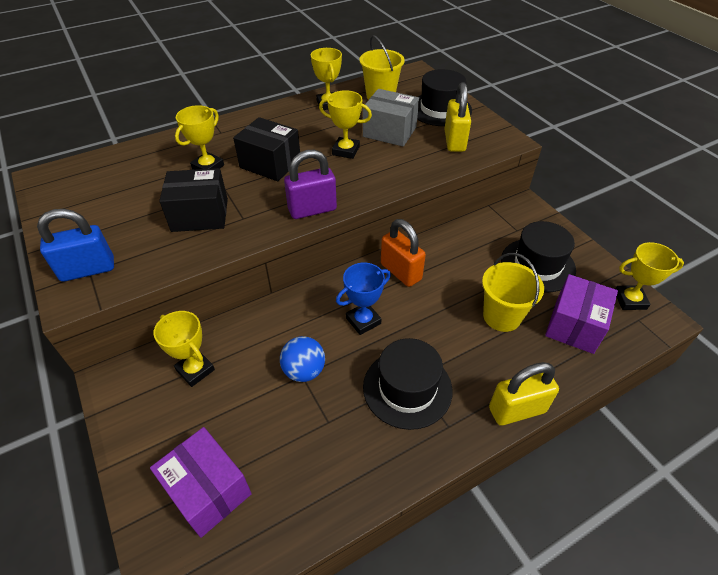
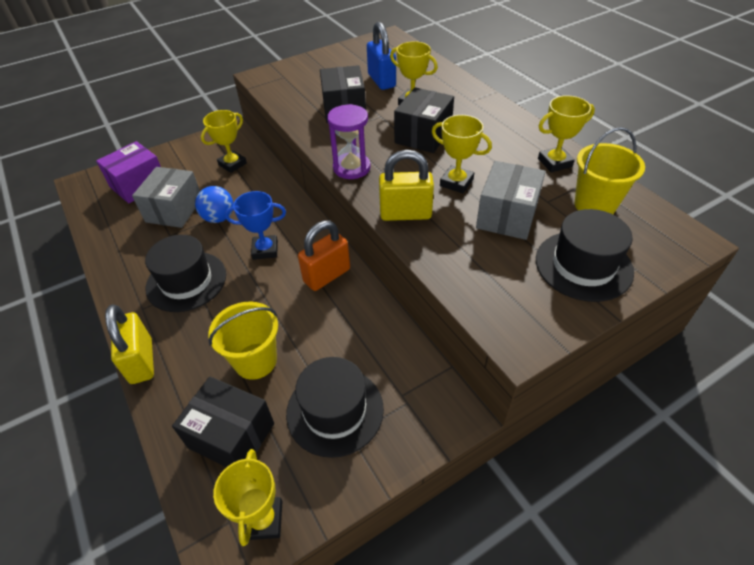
camera: 90 degrees right, 0 degrees up
blue padlock [37,209,114,282] -> blue padlock moved to [367,22,396,90]
purple padlock [284,150,337,219] -> purple hourglass [327,104,371,179]
yellow trophy [319,90,372,159] -> yellow trophy turned 75 degrees counterclockwise [432,115,492,193]
blue trophy [336,263,391,335] -> blue trophy turned 60 degrees counterclockwise [225,191,286,260]
yellow padlock [445,82,471,152] -> yellow padlock moved to [379,150,434,221]
purple box [545,274,618,354] -> black box [172,376,274,467]
none -> grey box [132,167,200,228]

